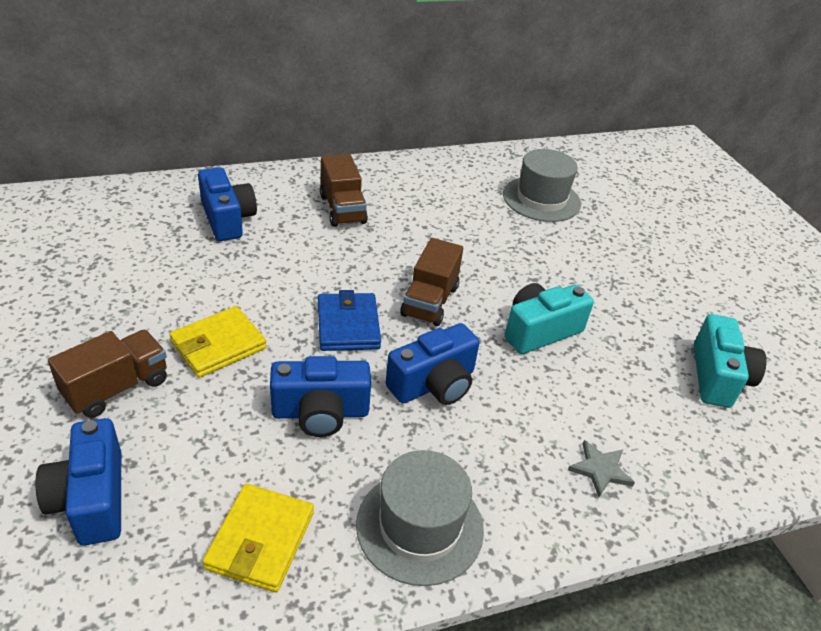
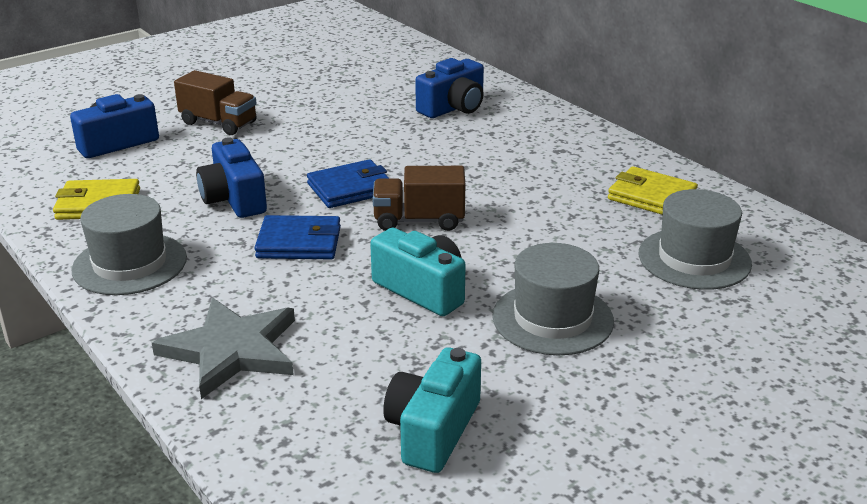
camera: 75 degrees right, 10 degrees down
yellow wallet [169,306,267,378] -> yellow wallet moved to [608,166,698,215]
brown truck [320,154,368,227] -> none
blue camera [386,323,480,405] -> blue wallet [255,215,341,259]
grey star [568,440,635,497] -> grey star [152,298,295,399], size x2.07
turquoise camera [694,314,766,408] -> turquoise camera turned 120 degrees clockwise [383,347,481,473]
none -> grey hat [492,243,614,355]

